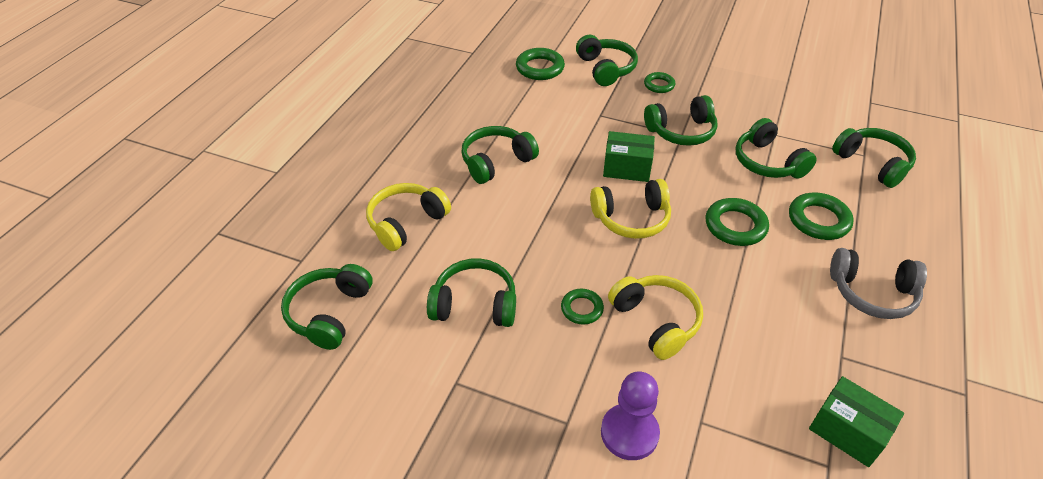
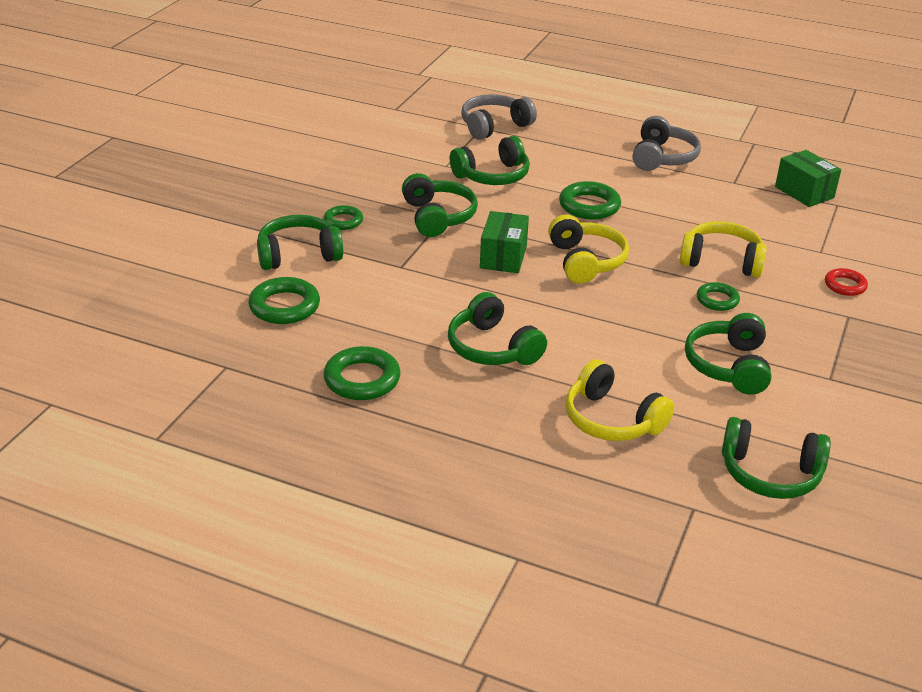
camera: 90 degrees left, 10 degrees down
purple pawn [601,371,660,460] -> red ring [825,268,868,296]
yellow headphones [608,275,703,360] -> yellow headphones turned 45 degrees clockwise [680,221,767,278]
green ring [789,193,854,240] -> green ring moved to [323,346,401,400]
green box [809,376,904,467] -> green box turned 75 degrees counterclockwise [775,150,841,207]
green headphones [832,128,916,188] -> grey headphones [461,94,537,140]

